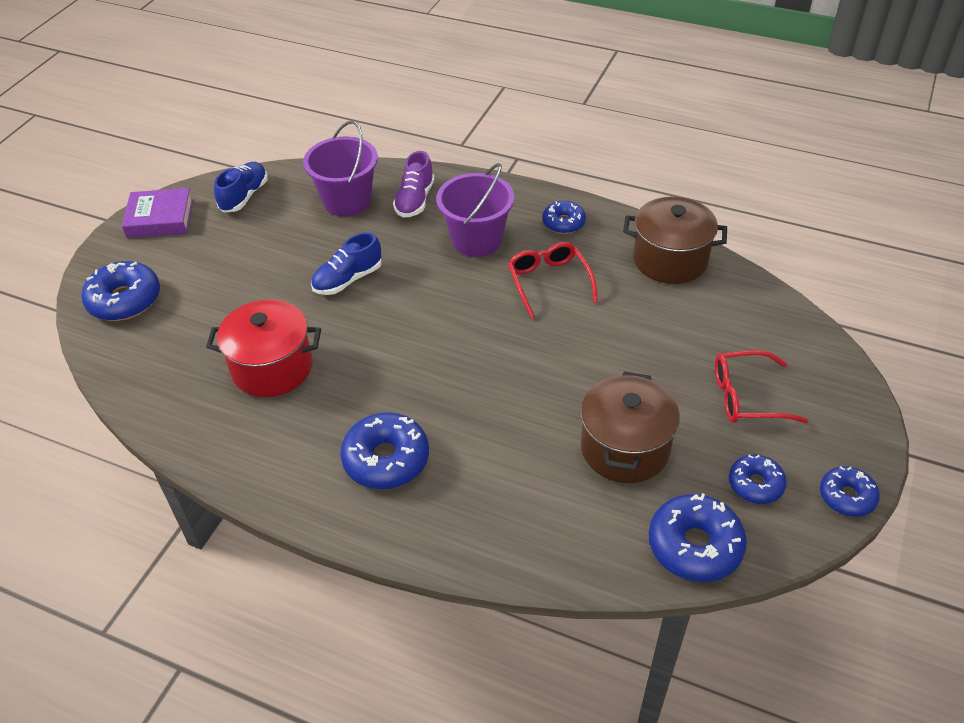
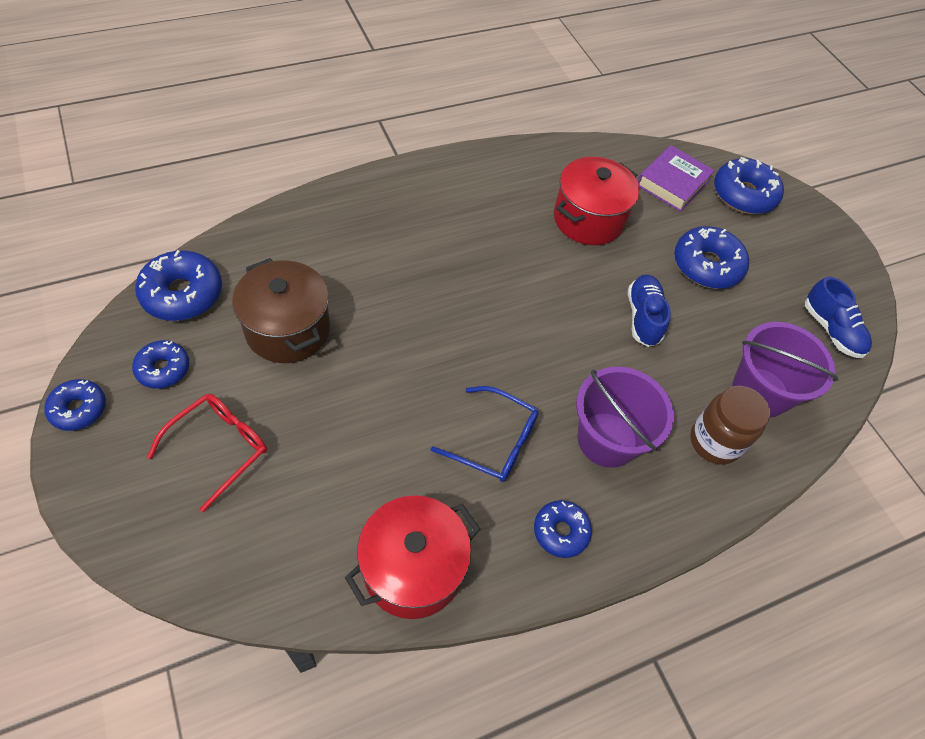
camera: 125 degrees right, 10 degrees up
purple book [122,188,193,238] -> purple book moved to [638,145,715,212]
blue donut [340,412,429,489] -> blue donut moved to [674,226,749,289]
purple shoe [393,151,434,218] -> brown jar [690,386,770,465]
red glasses [508,242,598,319] -> blue glasses [431,386,539,482]
brown pot [623,197,727,284] -> red pot [345,495,480,619]

